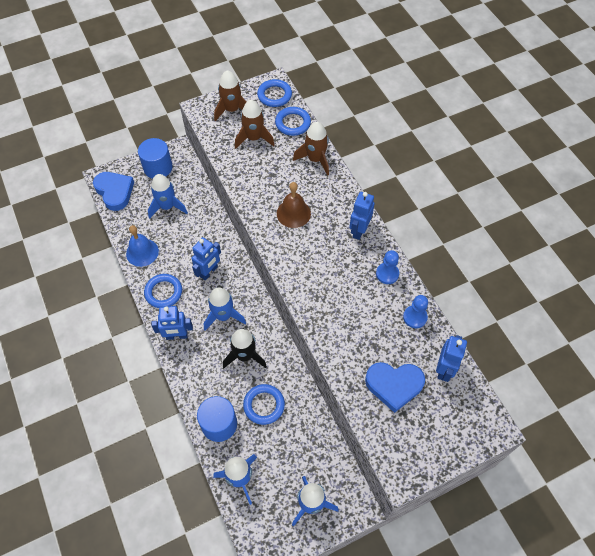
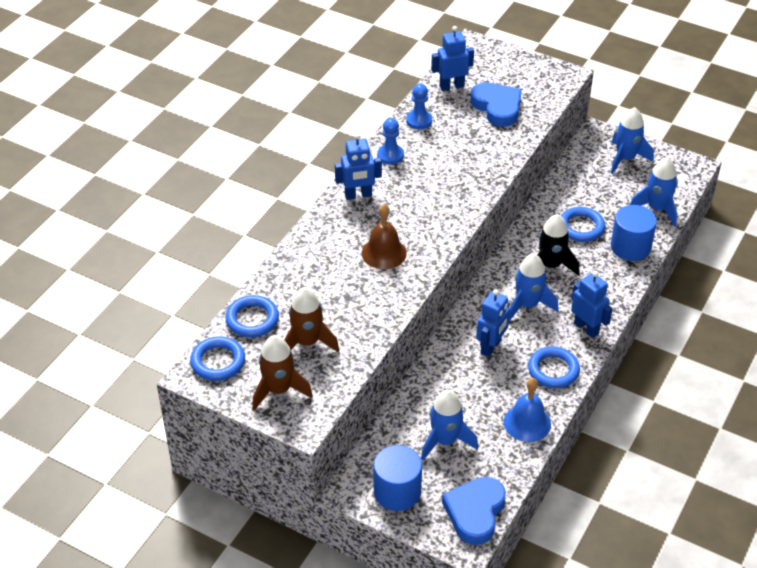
camera: 125 degrees left, 15 degrees down
blue robot [191,237,221,281] -> blue robot turned 120 degrees clockwise [476,289,510,357]
brown rocket [293,122,329,176] -> none

